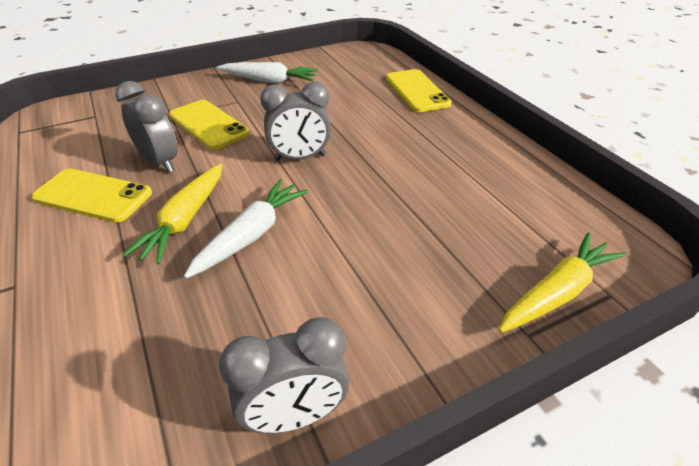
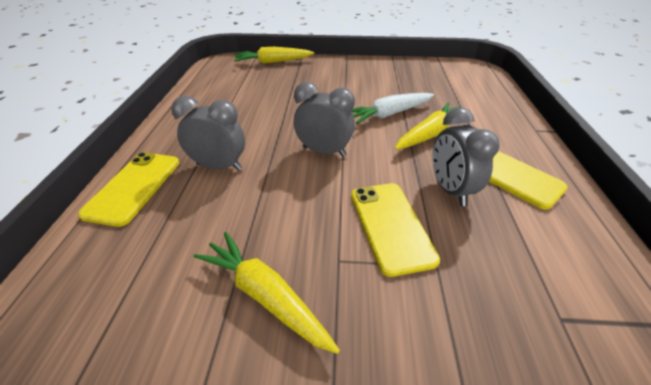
camera: 150 degrees left, 0 degrees up
white carrot [216,62,318,83] -> yellow carrot [194,232,340,354]
grey clock [219,317,349,434] -> grey clock moved to [171,96,245,171]

